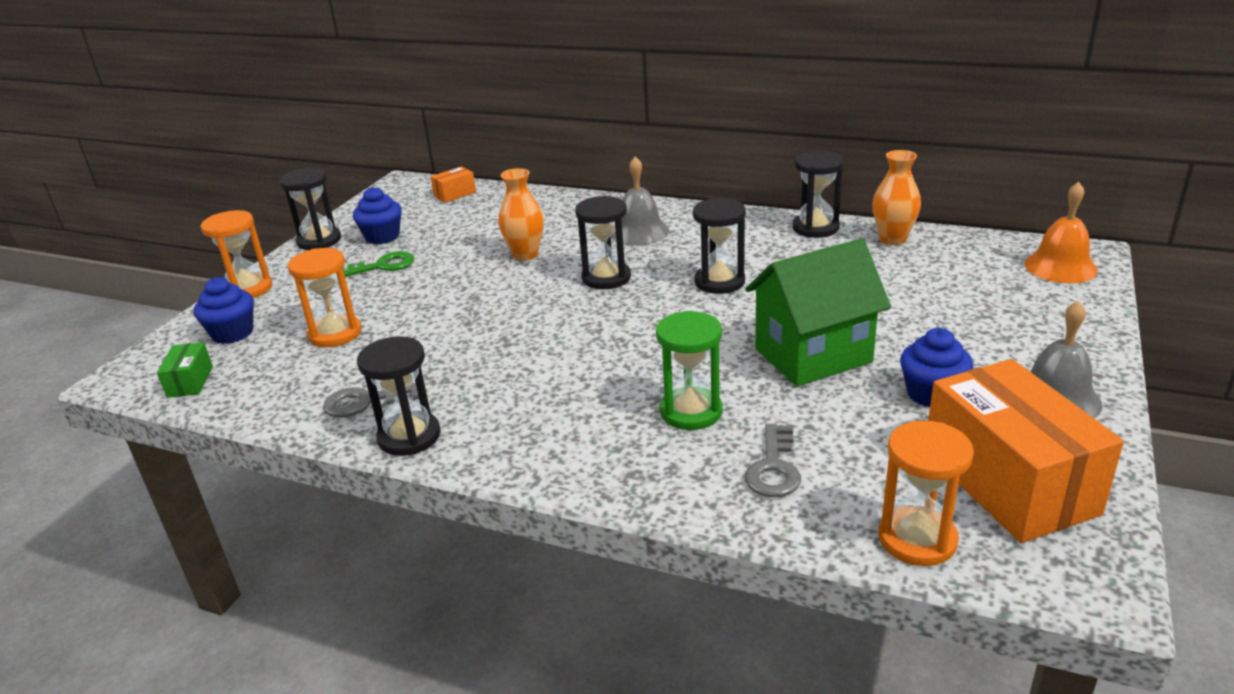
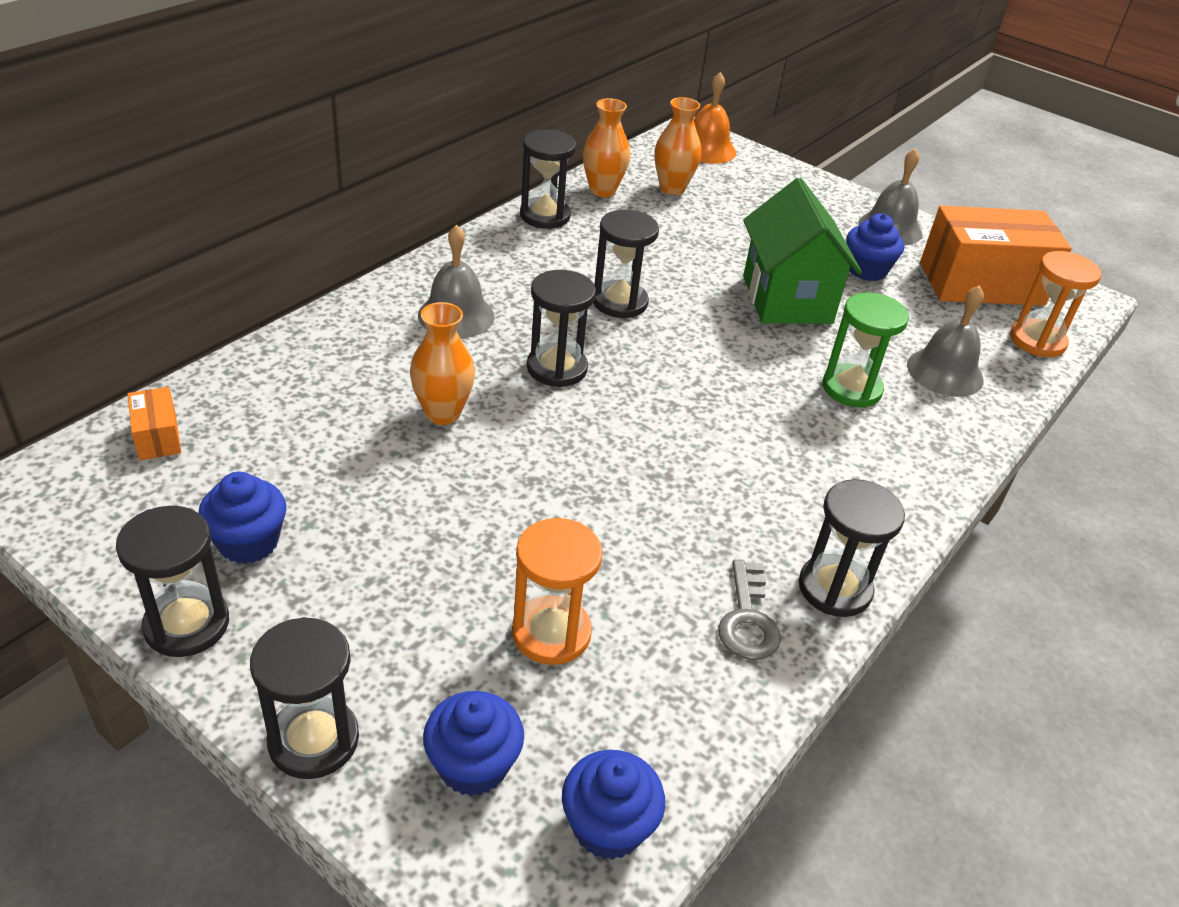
camera: 80 degrees left, 10 degrees up
green box [157,342,213,398] -> blue cupcake [562,750,665,860]
orange hourglass [201,210,272,298] -> black hourglass [250,617,359,779]
green key [343,251,414,277] -> none
grey key [745,424,801,497] -> grey bell [907,285,984,397]
none -> orange vase [655,97,701,195]

